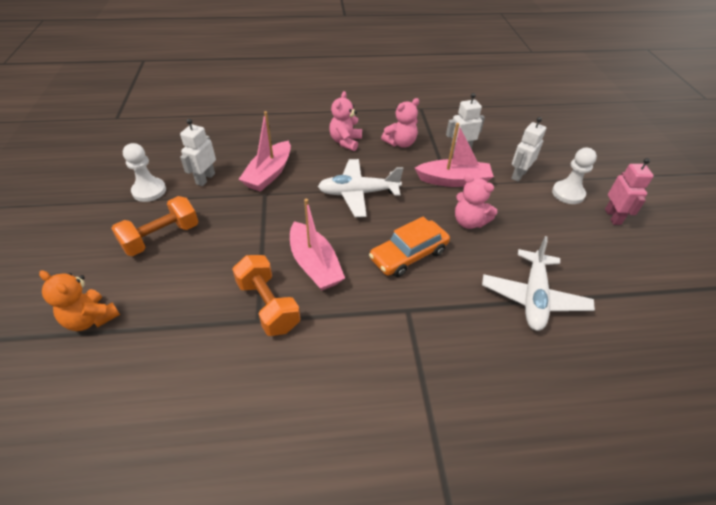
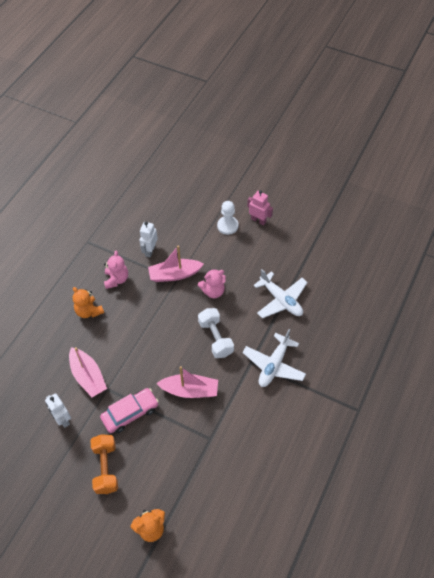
camera: 55 degrees left, 10 degrees up
white pawn [123,143,166,202] -> none
orange dumbbell [232,255,300,336] -> none
white plane [318,159,403,217] -> white plane moved to [242,329,306,387]
pink teddy bear [329,91,362,151] -> orange teddy bear [73,287,104,318]
orange car [369,217,450,277] -> white dumbbell [198,308,234,358]
pink boat [415,123,494,187] -> pink boat turned 135 degrees counterclockwise [148,246,204,282]
white robot [511,117,546,182] -> none
none -> pink car [100,388,159,433]

